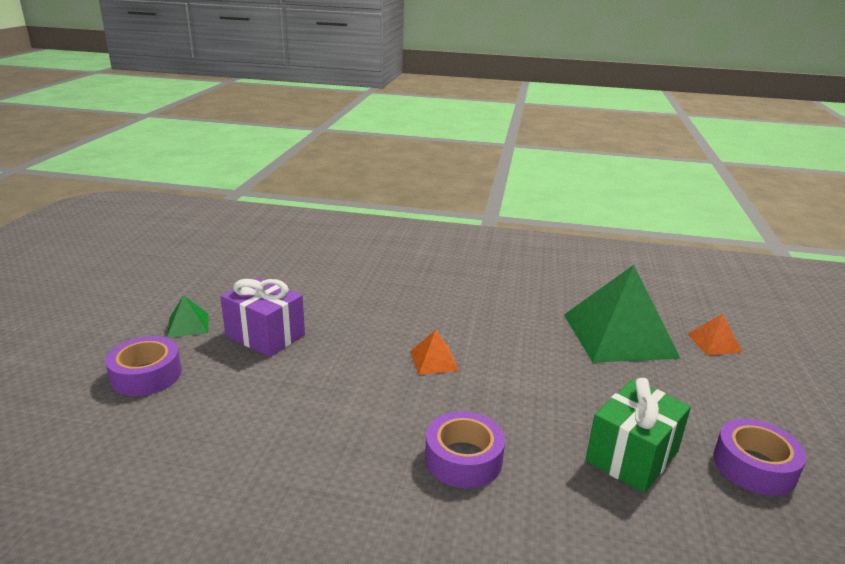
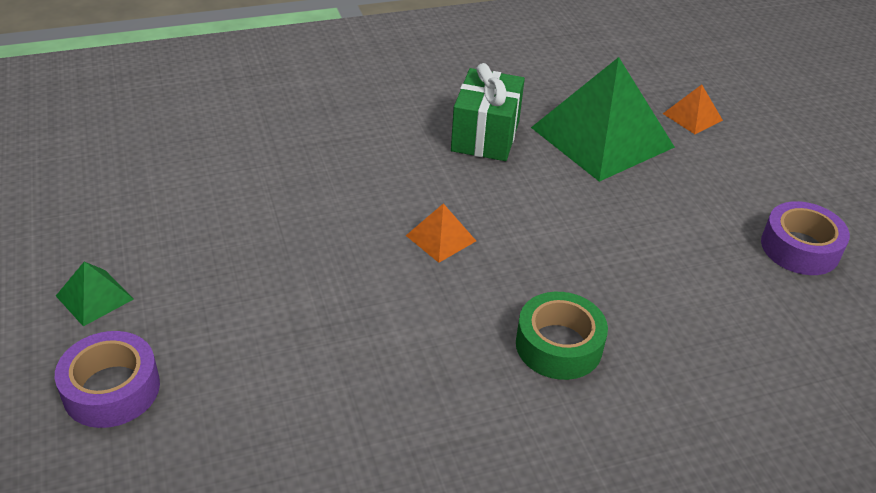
camera: 30 degrees left, 15 degrees up
purple gift [220,277,305,357] -> none
purple tape [425,411,505,488] -> green tape [516,292,608,380]
green gift [586,378,691,493] -> green gift moved to [451,63,525,161]

